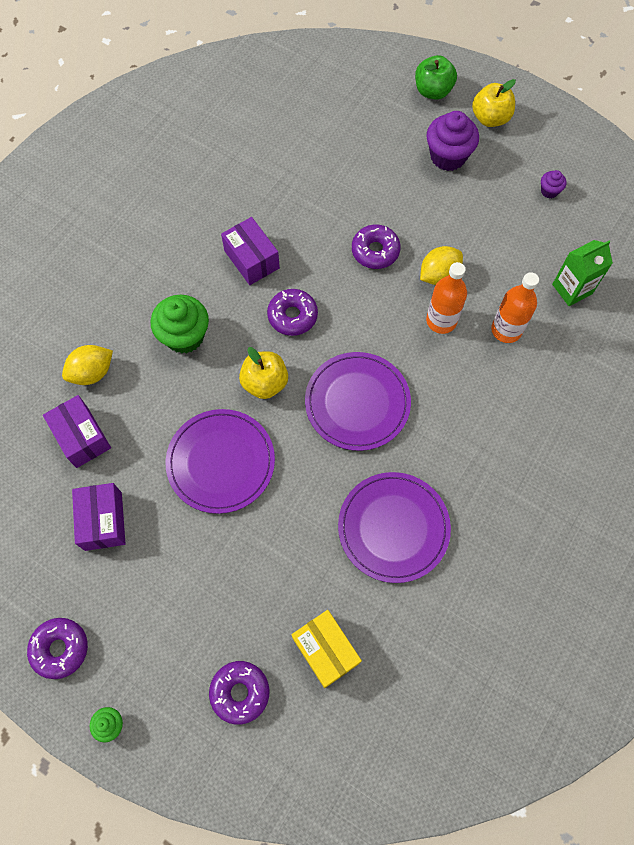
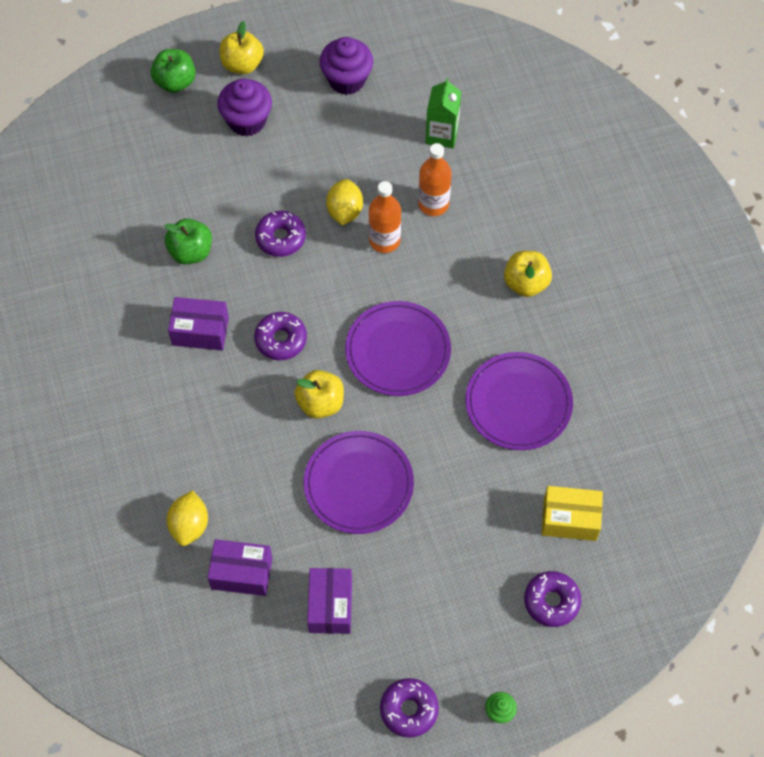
camera: 50 degrees left, 5 degrees down
purple box [72,483,126,551] -> purple box turned 60 degrees clockwise [307,568,352,634]
green cupcake [151,295,209,353] -> none
purple cupcake [541,170,566,198] -> purple cupcake [319,37,373,95], size x2.06
none -> green apple [165,218,212,264]
none -> yellow apple [504,251,552,297]

